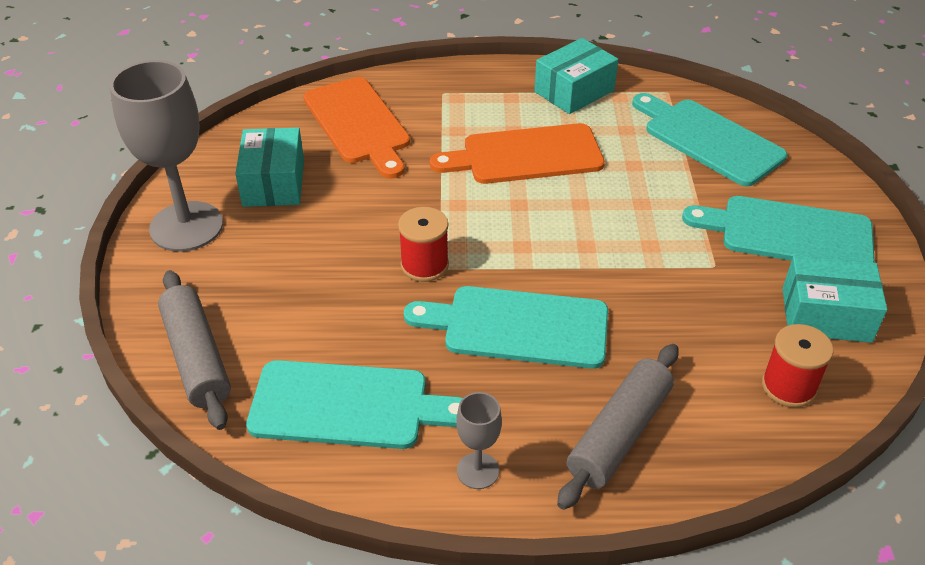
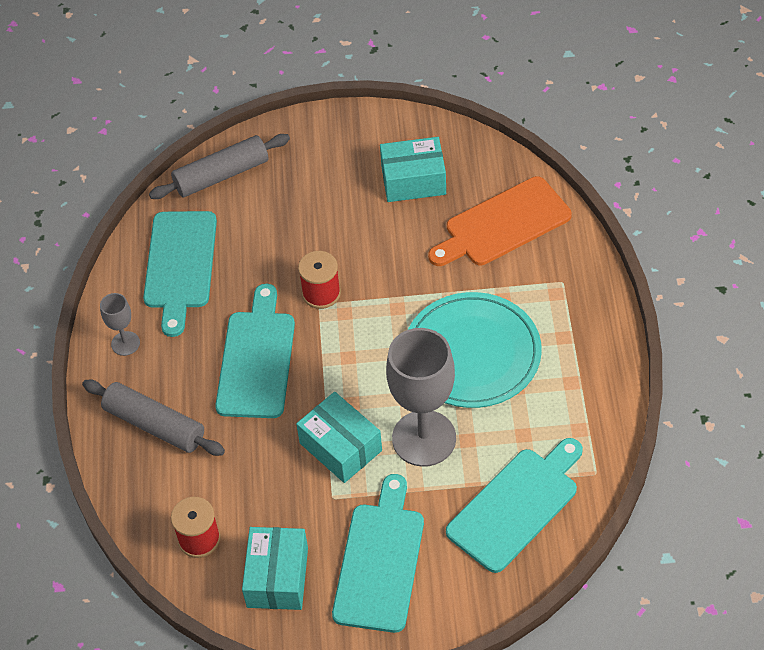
camera: 90 degrees right, 10 degrees up
grey goblet [109,60,223,252] -> grey goblet moved to [386,328,456,467]
orange cutting board [430,123,605,184] -> turquoise plate [408,292,542,408]
turquoise box [534,38,618,114] -> turquoise box moved to [296,392,382,483]

